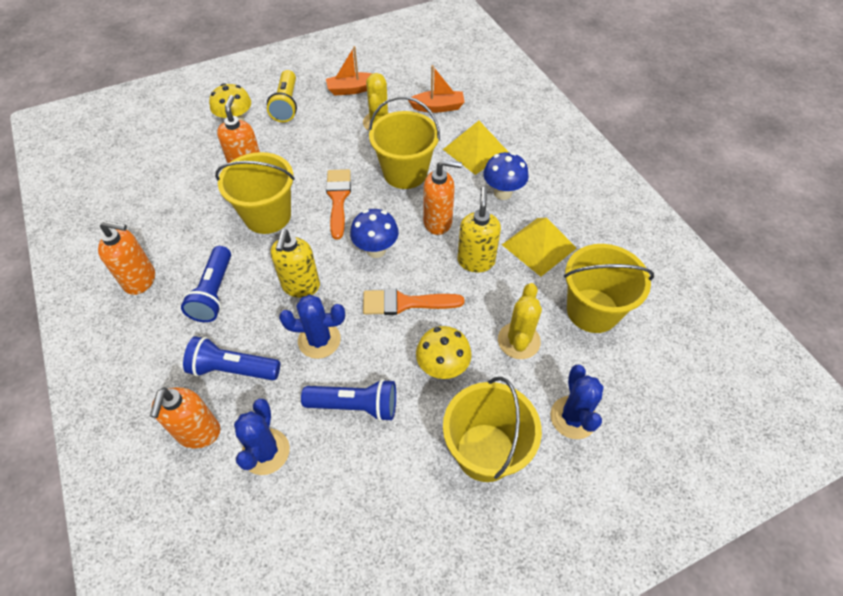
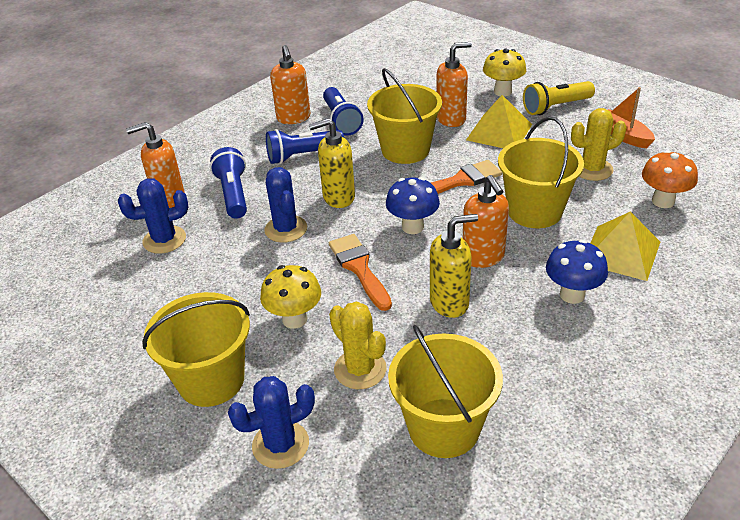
camera: 70 degrees right, 15 degrees down
blue flashlight [301,379,396,422] -> blue flashlight moved to [323,87,364,136]
orange boat [408,65,465,113] -> orange mushroom [642,150,698,208]
yellow cactus [498,283,542,359] -> yellow cactus turned 60 degrees clockwise [329,302,387,389]
yellow pyramid [502,218,577,277] -> yellow pyramid moved to [466,95,532,148]

